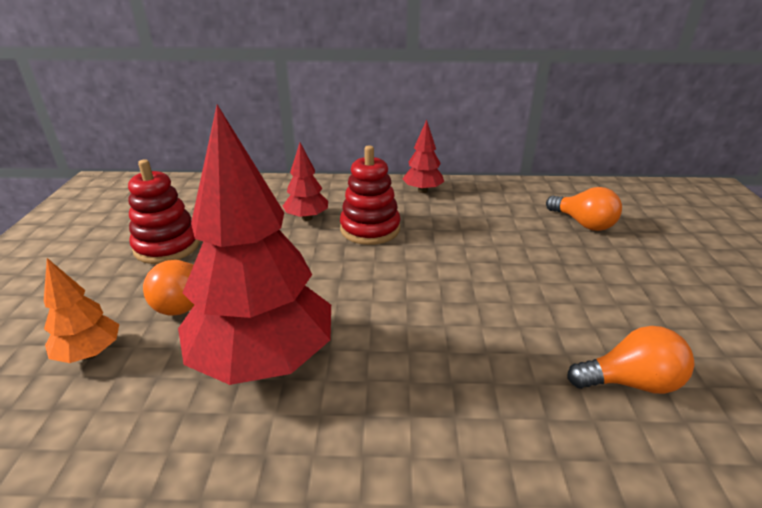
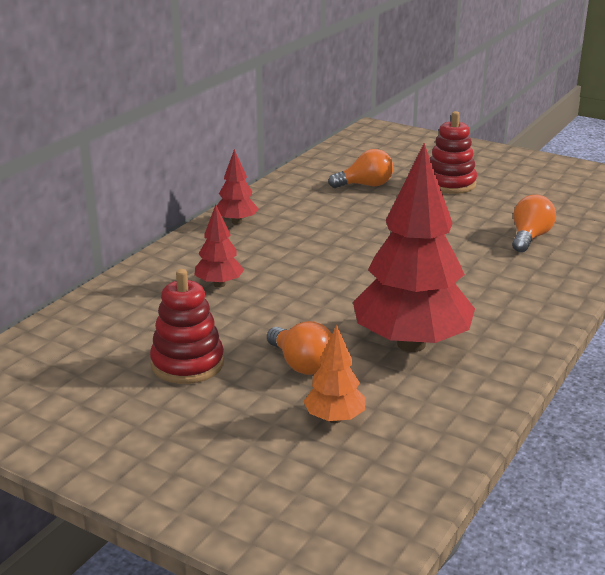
camera: 60 degrees left, 5 degrees down
red stacking toy [340,145,401,245] -> red stacking toy moved to [430,111,477,194]

